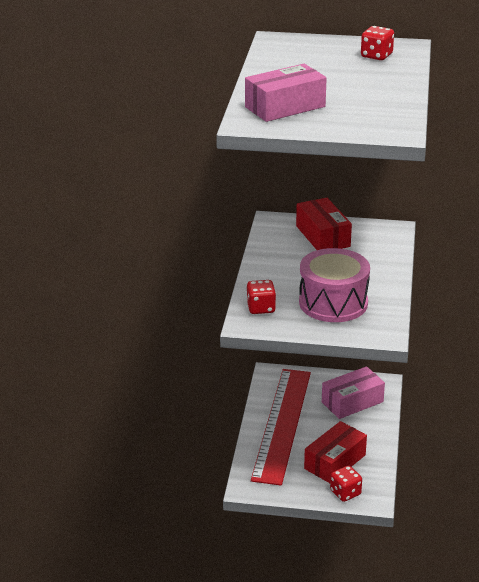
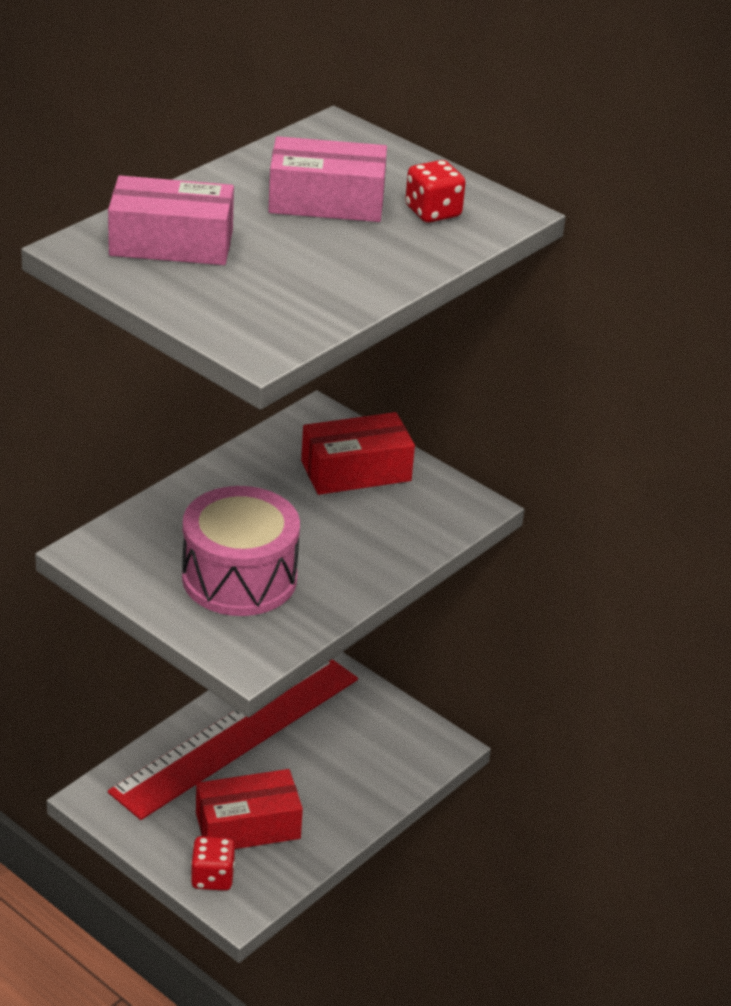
camera: 30 degrees right, 5 degrees up
red dice [247,280,276,314] -> none
red box [296,198,352,250] -> red box turned 60 degrees clockwise [301,412,415,495]
pink box [322,366,385,419] -> pink box moved to [268,136,387,222]

